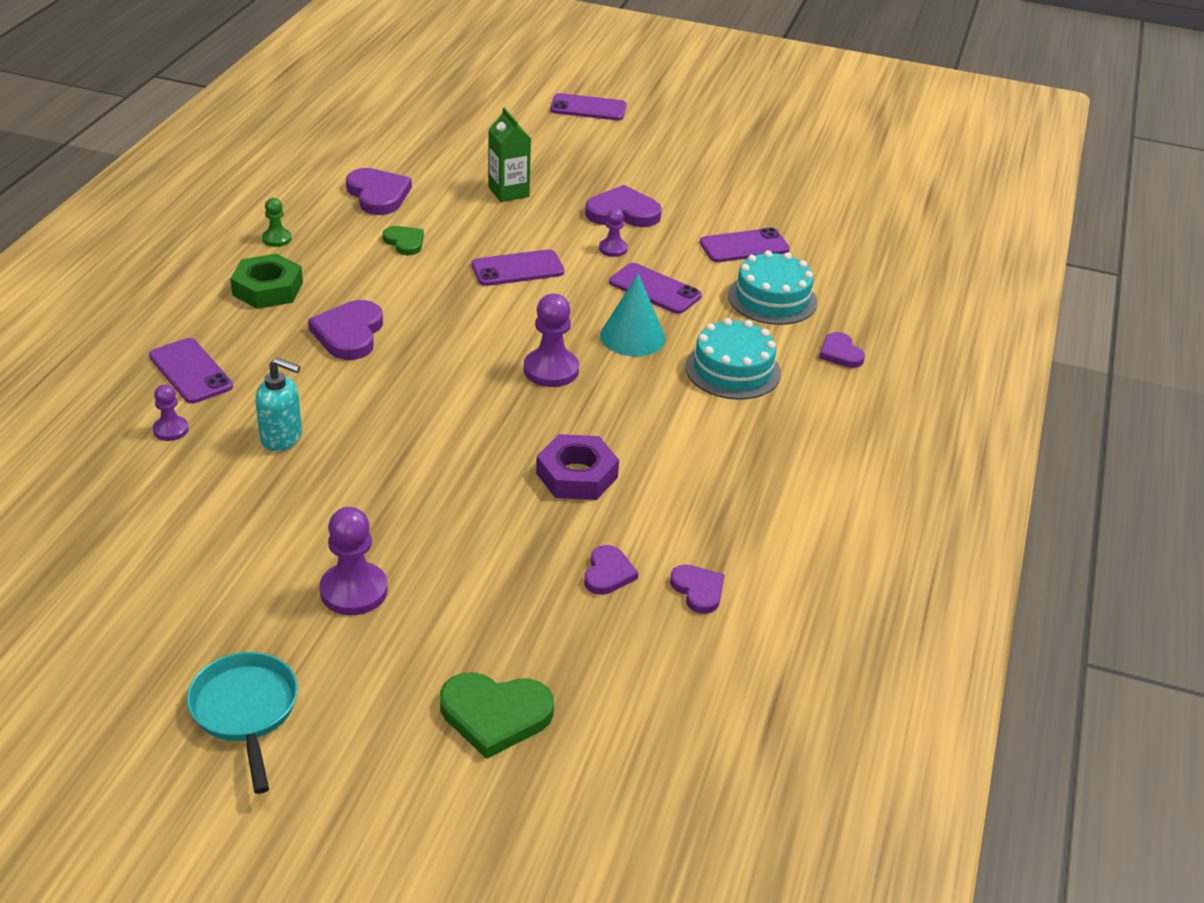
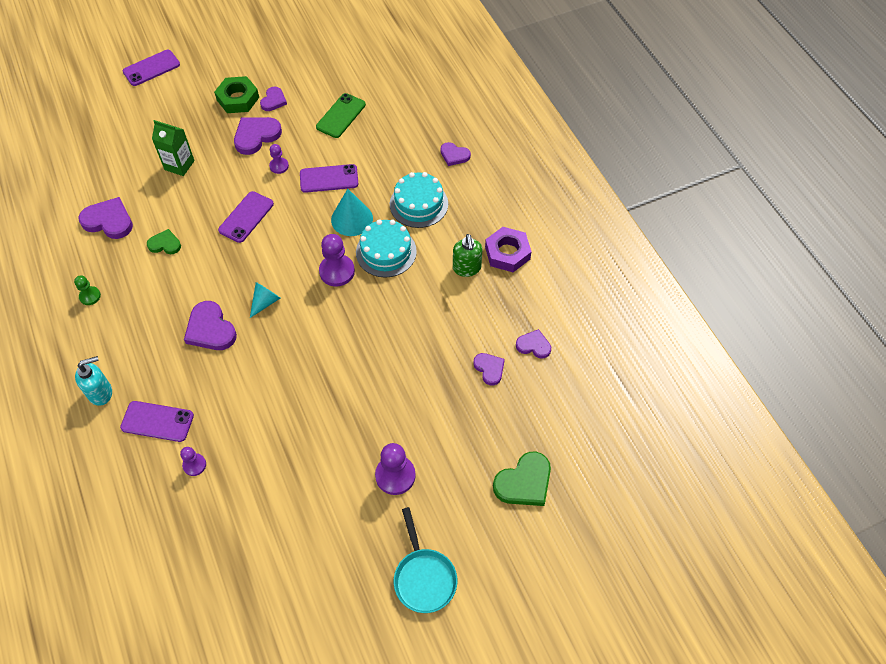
camera: 40 degrees left, 20 degrees up
turquoise pan [187,652,298,794] -> turquoise pan turned 135 degrees counterclockwise [394,507,457,613]
green nut [230,253,303,309] -> green nut moved to [214,76,259,113]
turquoise soap dispenser [255,358,302,451] -> turquoise soap dispenser moved to [75,356,112,406]
purple nut [536,434,619,500] -> purple nut moved to [485,227,532,272]
purple phone [699,228,790,262] -> green phone [316,93,366,138]
turquoise cake [728,250,817,325] -> turquoise cake moved to [356,219,417,277]
none -> turquoise cone [250,282,280,318]
none -> purple heart [260,87,287,111]
none -> green soap dispenser [453,234,482,277]

